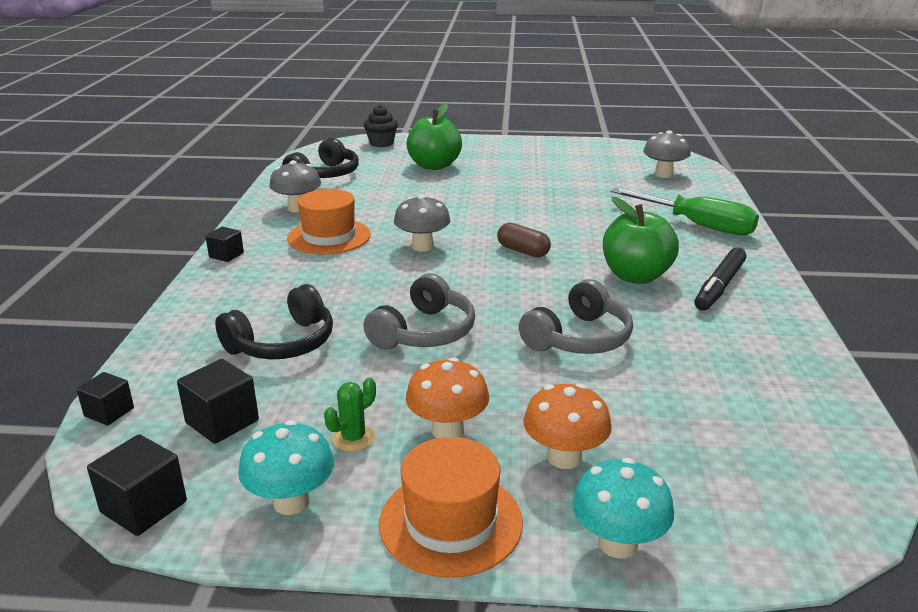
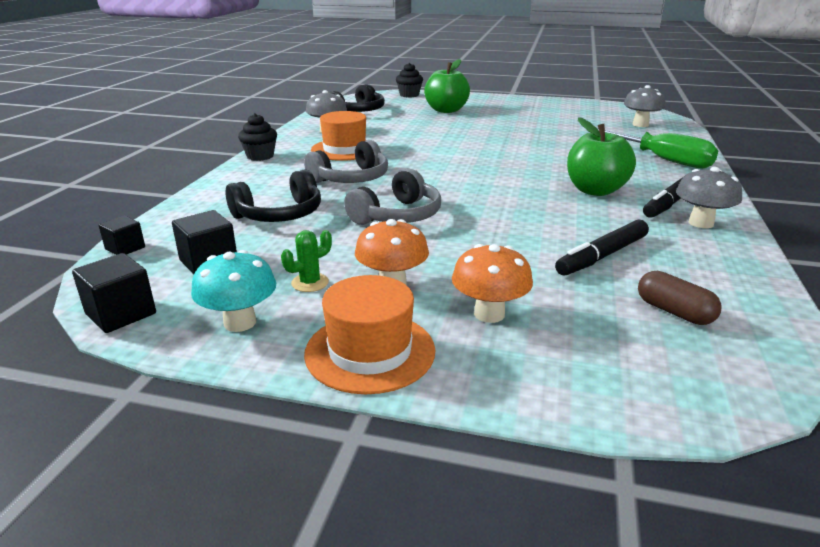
camera: 10 degrees right, 0 degrees up
black cube [206,227,244,262] -> black cupcake [238,113,277,161]
grey mushroom [394,195,450,252] -> grey mushroom moved to [676,167,742,228]
brown capsule [497,223,551,257] -> brown capsule moved to [638,271,721,325]
grey headphones [519,279,633,354] -> grey headphones moved to [304,140,388,183]
turquoise mushroom [572,458,674,558] -> none
none -> black marker [555,220,649,276]

